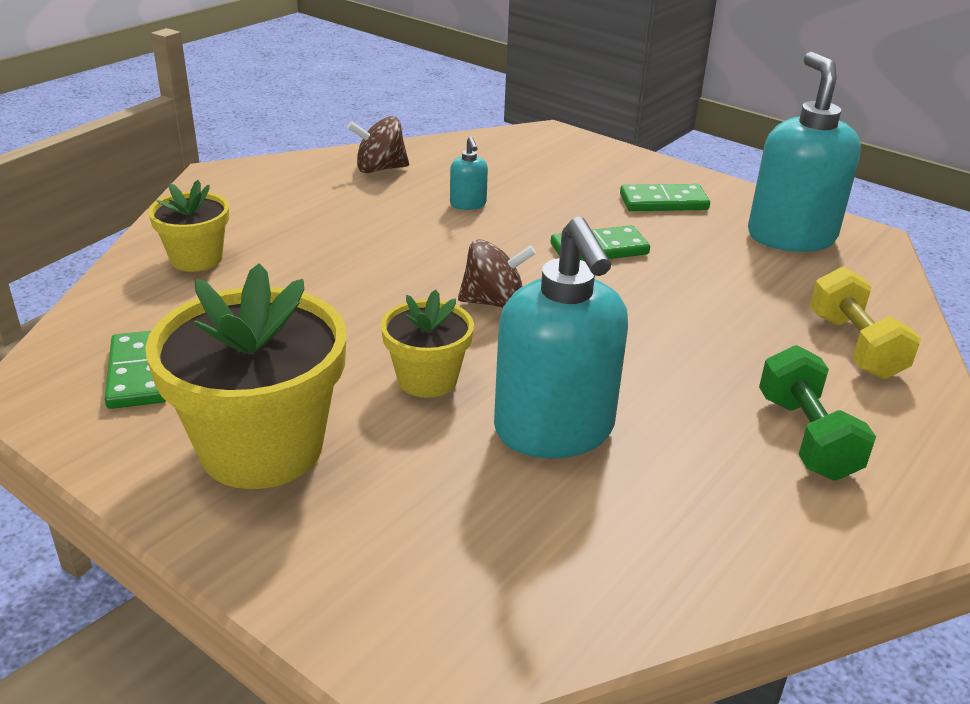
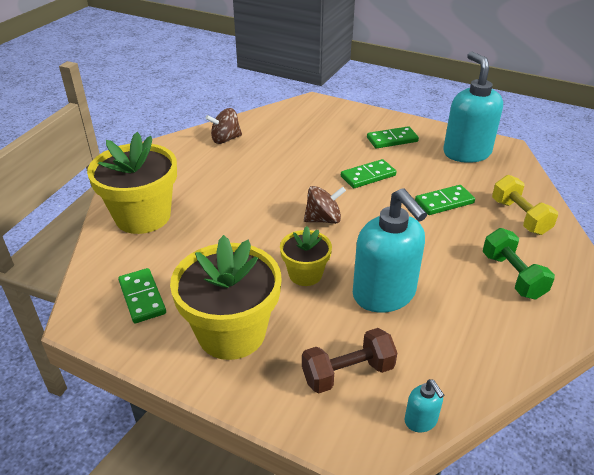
camera: 10 degrees left, 5 degrees up
yellow flower pot [148,180,229,272] -> yellow flower pot [87,132,177,234], size x1.83
turquoise soap dispenser [450,137,488,210] -> turquoise soap dispenser moved to [405,379,444,432]
none -> brown dumbbell [302,328,397,393]
none -> green domino [415,185,475,215]

